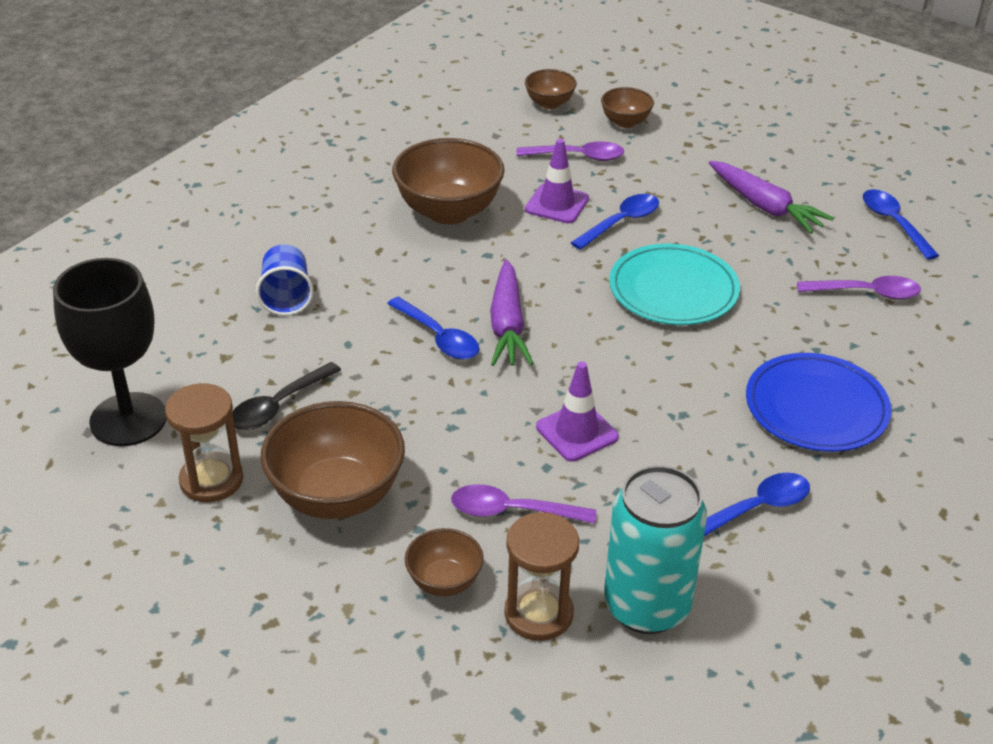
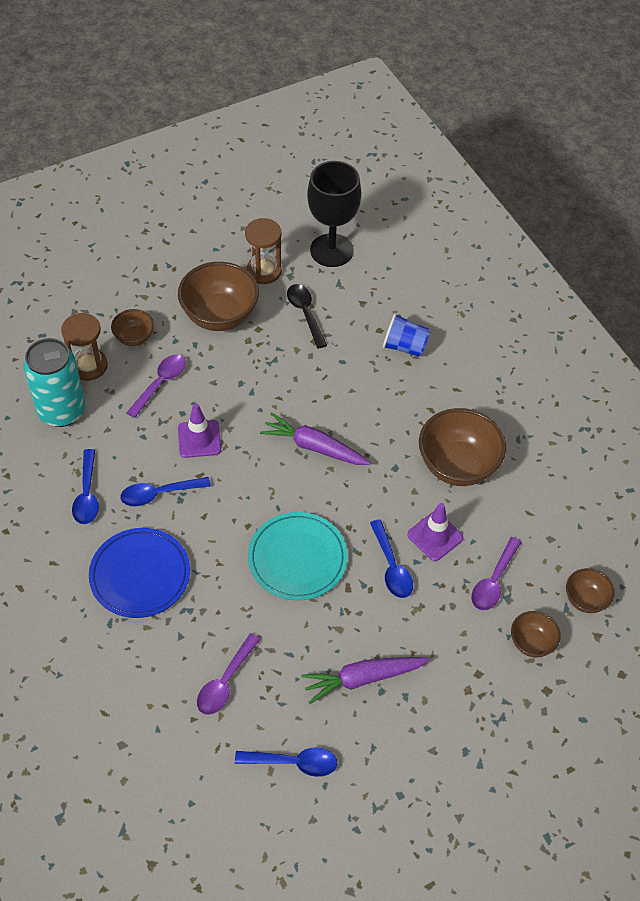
camera: 115 degrees right, 15 degrees up
blue spoon [387,297,479,360] -> blue spoon moved to [121,477,211,506]

